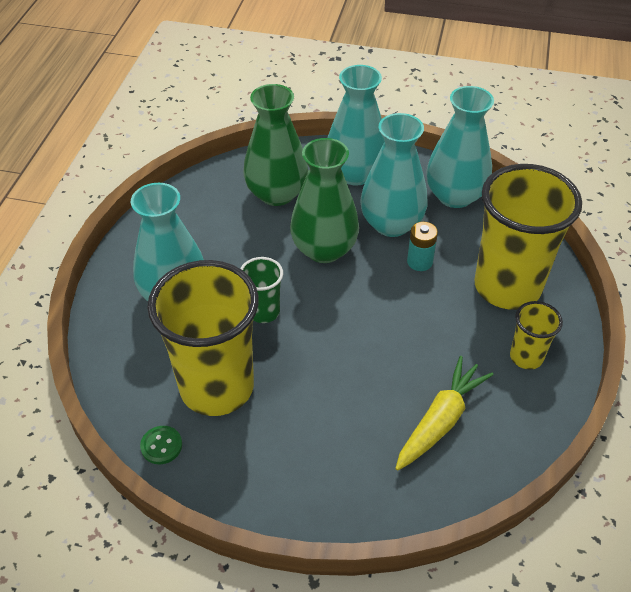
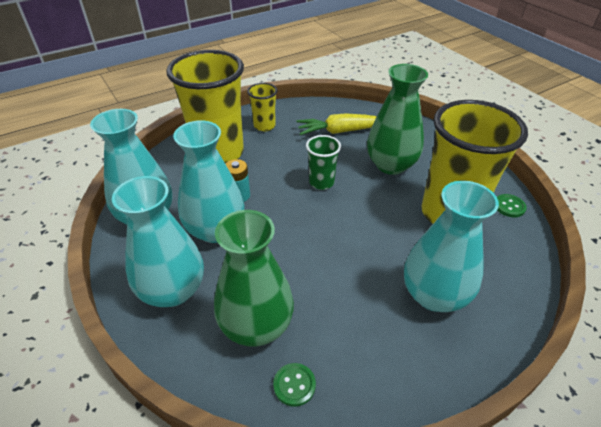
camera: 135 degrees left, 5 degrees down
green cup [240,257,283,323] -> green cup moved to [306,135,341,190]
green vase [290,138,359,263] -> green vase moved to [367,64,428,175]
none -> green button [273,363,316,407]

